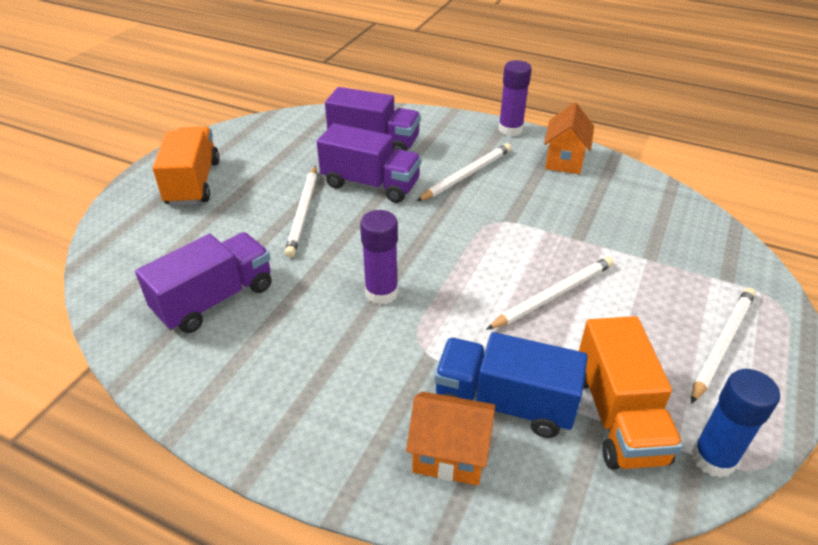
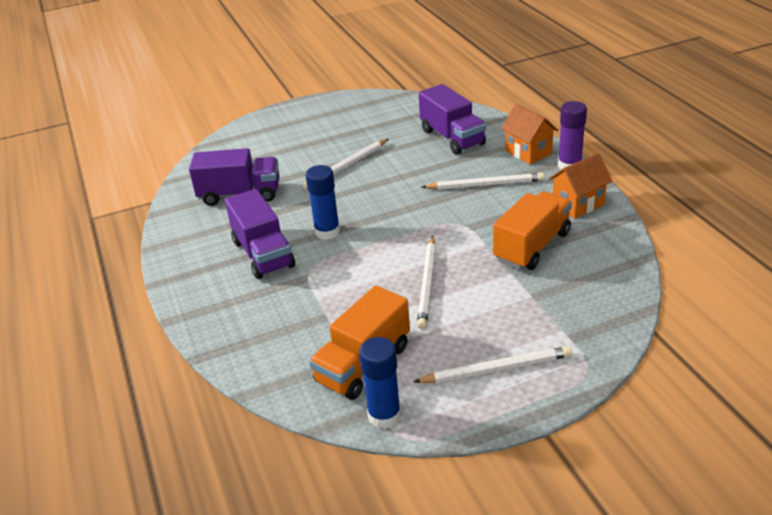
camera: 45 degrees right, 5 degrees down
orange truck [152,127,220,206] -> orange truck moved to [493,191,572,270]
purple truck [317,123,421,203] -> purple truck moved to [225,189,295,279]
purple glue stick [360,210,398,305] -> blue glue stick [306,165,340,240]
orange house [406,391,495,485] -> orange house moved to [501,104,558,165]
blue truck [434,332,588,438] -> none
white pencil [486,257,614,330] -> white pencil turned 90 degrees clockwise [417,236,436,329]

